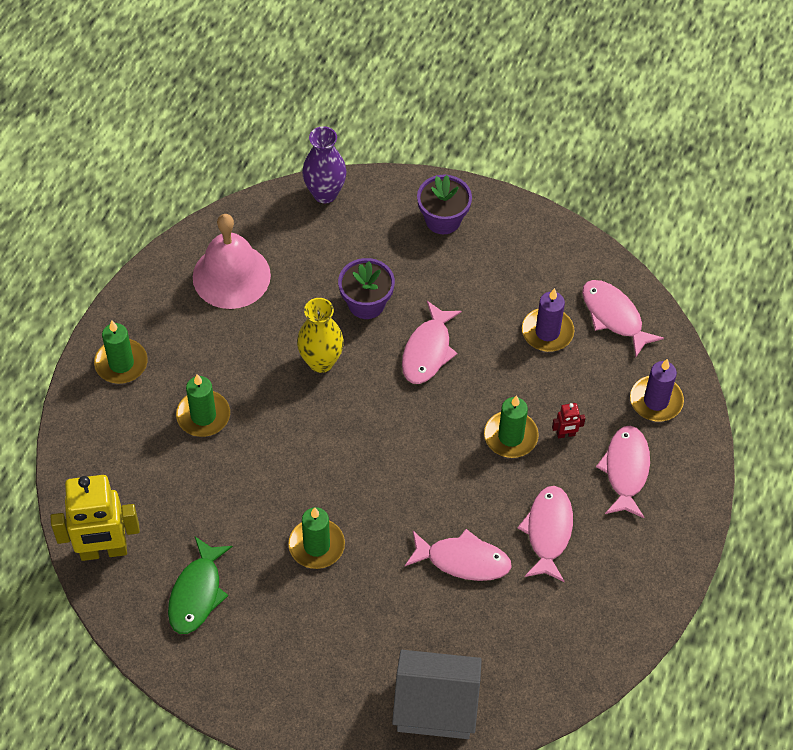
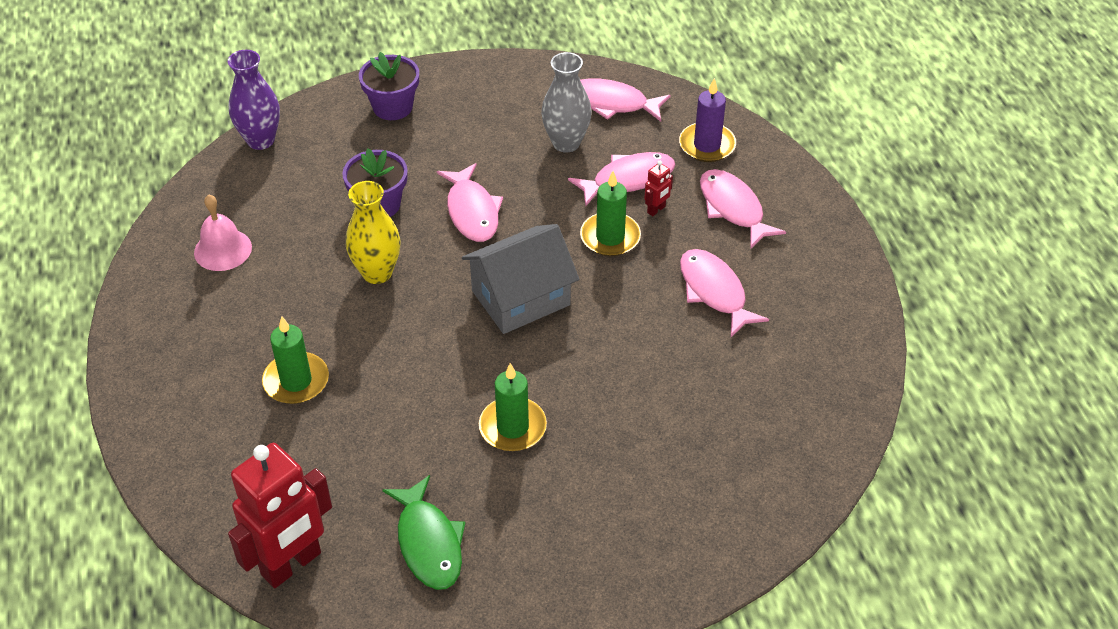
camera: 35 degrees left, 10 degrees down
yellow robot [51,475,140,561] -> red robot [228,443,332,588]
green candle [94,321,148,384] -> none
pink bell [193,214,271,309] -> pink bell [194,195,252,271], size x0.62
grey house [392,650,482,739] -> grey house moved to [462,224,579,334]
pink fish [405,529,512,581] -> pink fish moved to [568,152,675,206]
purple candle [522,288,574,352] -> grey vase [541,52,592,153]

